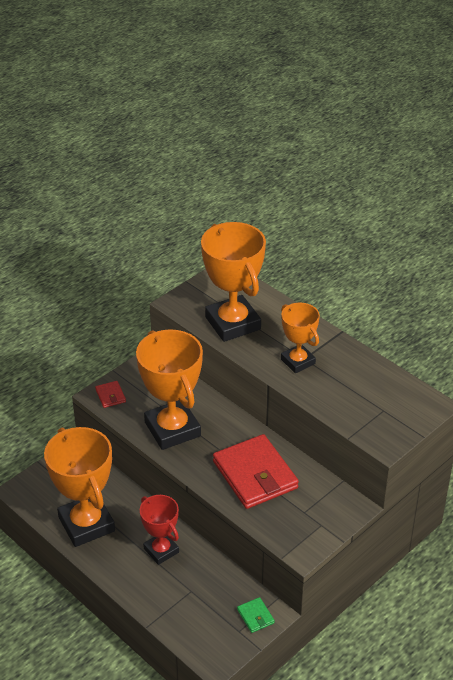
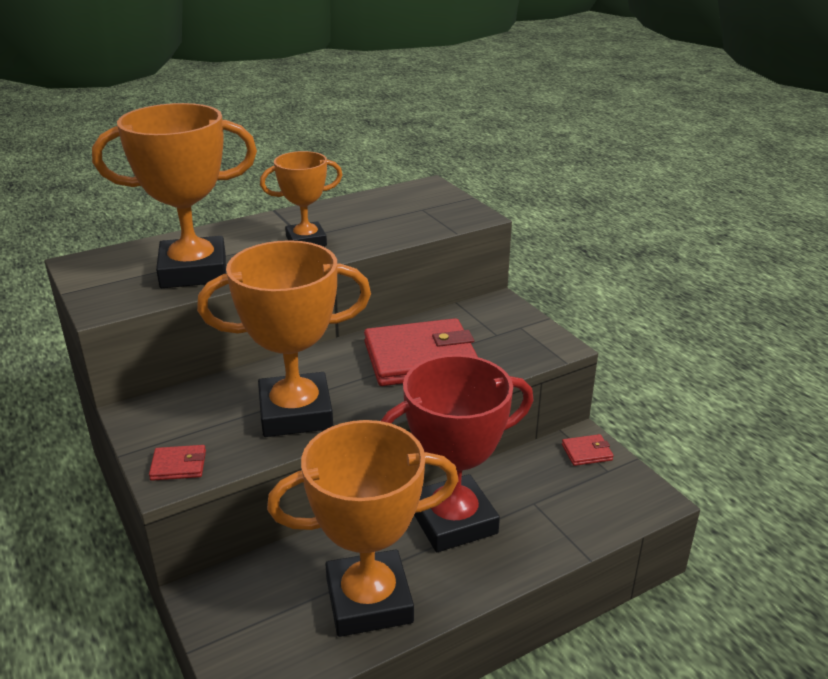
camera: 75 degrees left, 10 degrees down
red trophy [140,495,179,565] -> red trophy [381,355,533,552], size x1.72
green wallet [237,597,275,633] -> red wallet [562,434,614,466]

